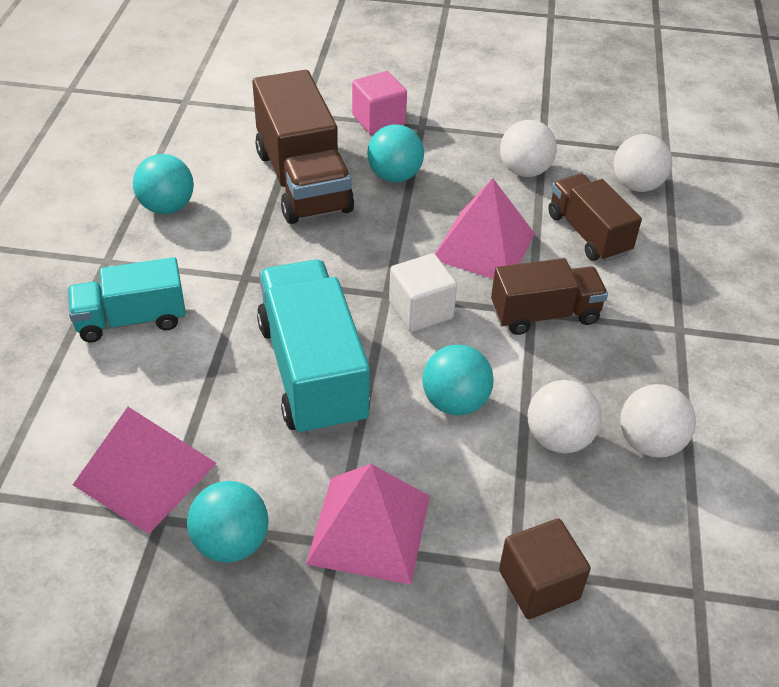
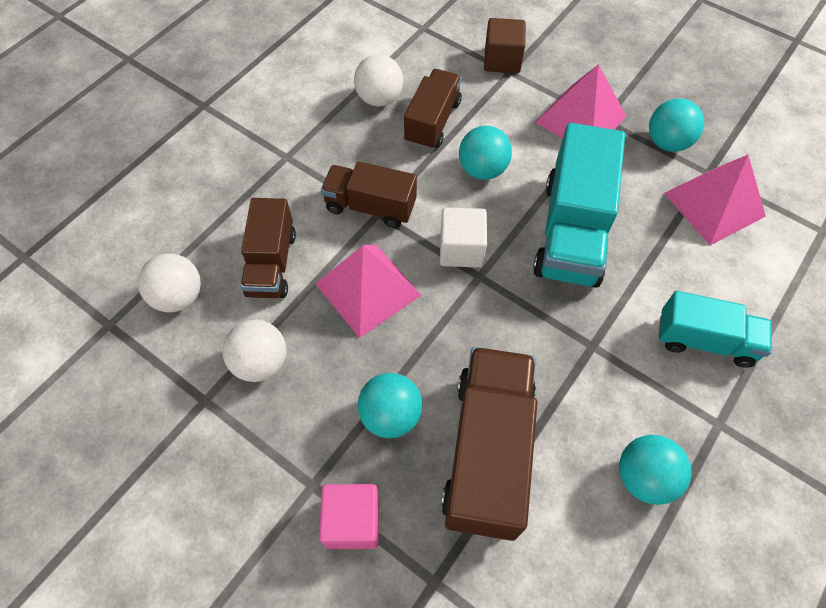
camera: 150 degrees left, 15 degrees up
white ball [528,380,602,453] -> brown truck [404,69,462,150]

